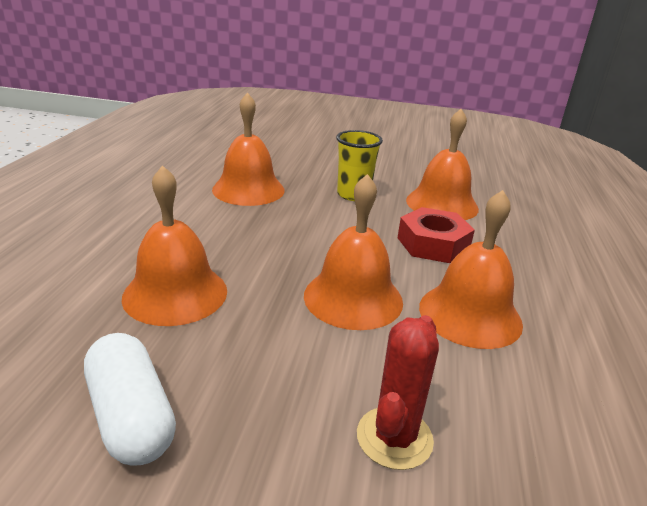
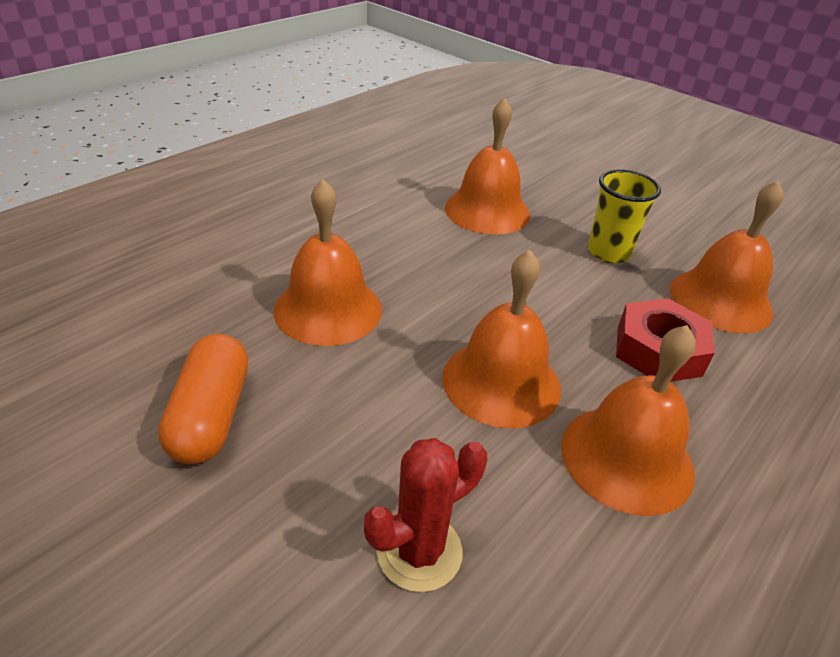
camera: 30 degrees right, 10 degrees up
white capsule [84,333,176,465] -> orange capsule [158,334,248,465]

